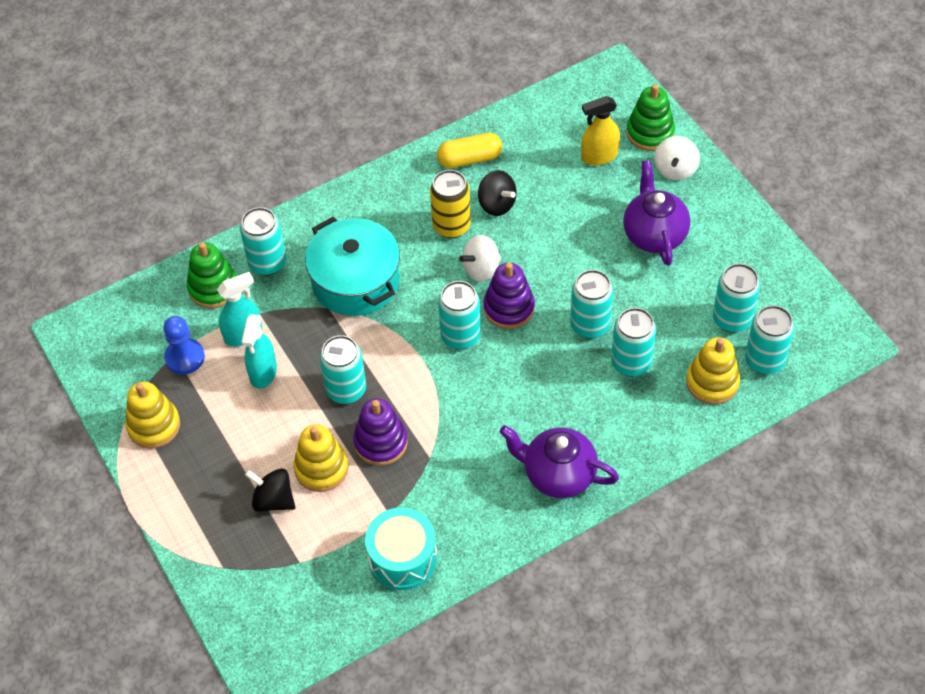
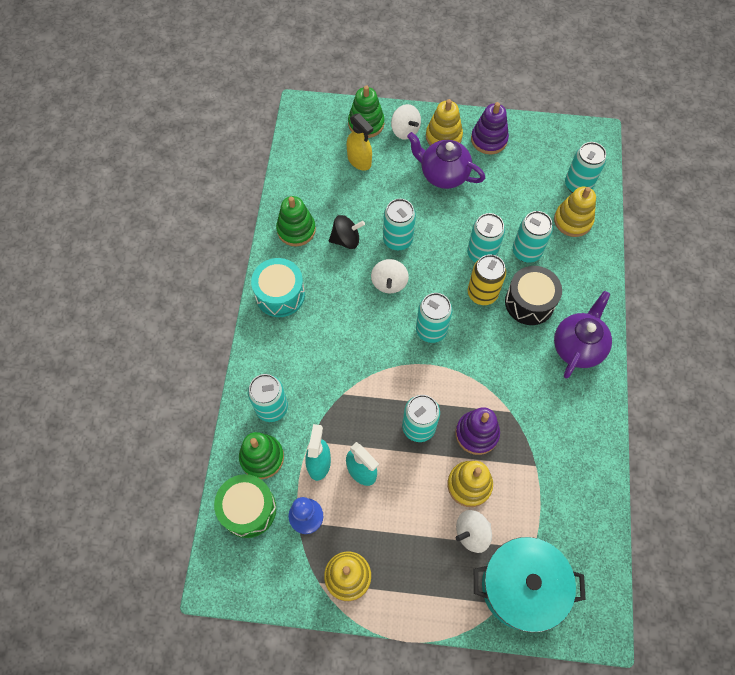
camera: 55 degrees left, 10 degrees up
black spinning top [245,468,295,512] -> white spinning top [456,510,492,553]
turquoise pot [305,217,400,316] -> turquoise pot moved to [474,537,586,633]
turquoise drum [365,507,437,590] -> turquoise drum moved to [251,258,305,317]
yellow can [430,170,471,238] -> yellow can moved to [468,254,506,305]
yellow capsule [437,133,502,168] -> green stacking toy [276,196,316,246]
purple stacking toy [483,262,535,329] -> purple stacking toy moved to [471,102,509,154]
purple teapot [500,425,619,498] -> purple teapot turned 150 degrees clockwise [554,291,612,379]
yellow spray bottle [581,96,620,166] -> yellow spray bottle turned 60 degrees counterclockwise [347,113,373,171]
turquoise can [713,263,760,333] -> turquoise can moved to [383,199,416,250]
none -> green drum [214,474,276,538]
none -> yellow stacking toy [426,99,463,146]
none -> black drum [505,266,562,325]

